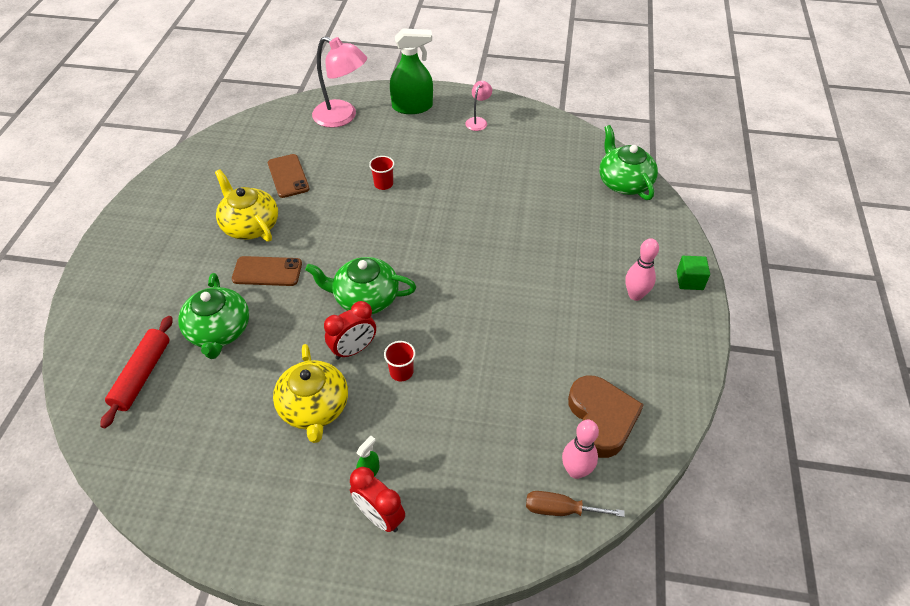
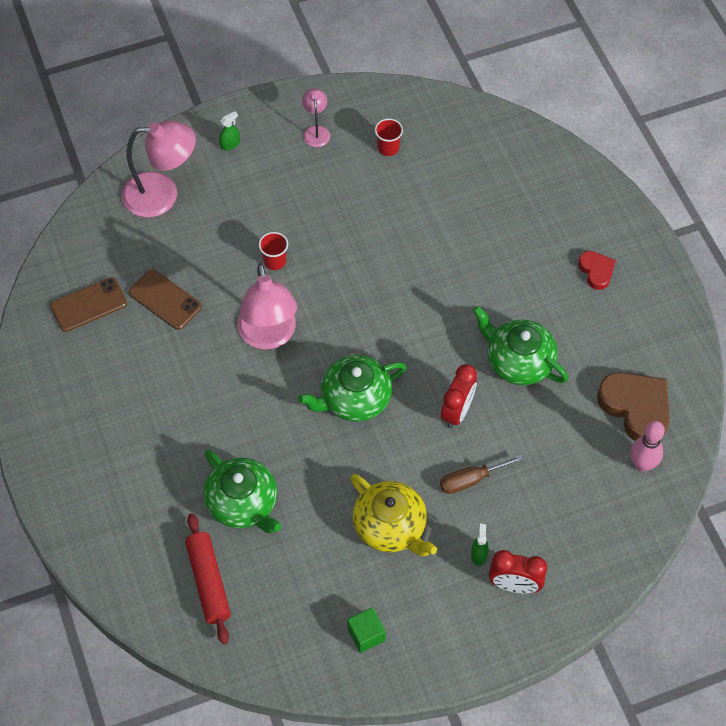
camera: 30 degrees left, 10 degrees up
yellow teapot [215,170,278,242] -> none
brown phone [232,256,302,286] -> brown phone moved to [50,277,127,332]
red clock [324,301,376,360] -> red clock moved to [441,364,477,428]
red cup [384,341,416,381] -> red cup moved to [375,118,403,156]
green spray bottle [390,28,433,114] -> green spray bottle [219,111,240,151], size x0.42
brown screwdriver [526,491,624,517] -> brown screwdriver moved to [440,455,523,494]
green teapot [599,125,658,200] -> green teapot moved to [473,306,568,385]
pink bowling pin [625,238,659,301] -> red heart [578,251,616,290]
green cube [676,256,710,290] -> green cube moved to [347,607,386,653]
none -> pink lamp [238,263,297,350]

